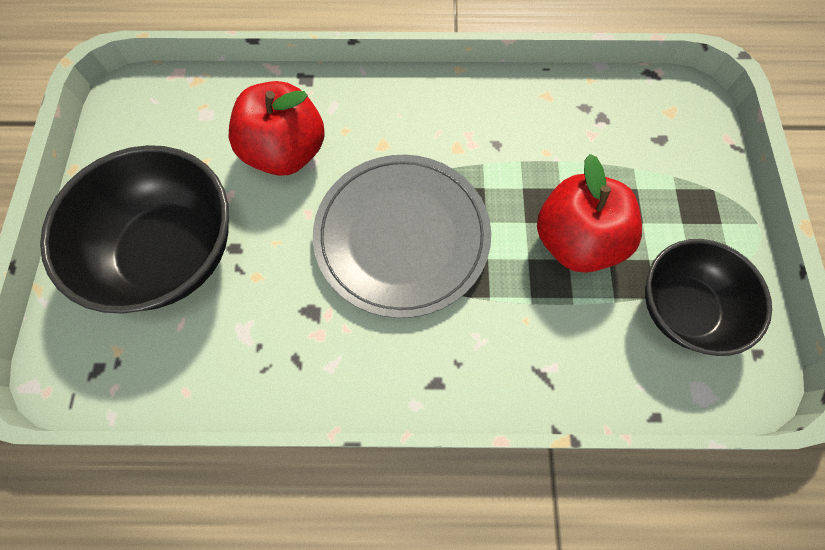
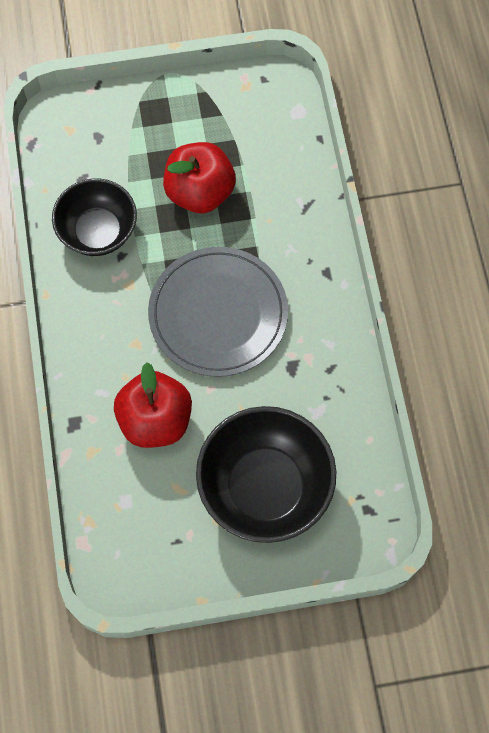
camera: 100 degrees left, 0 degrees up
black bowl [645,239,772,356] -> black bowl moved to [52,178,137,256]

